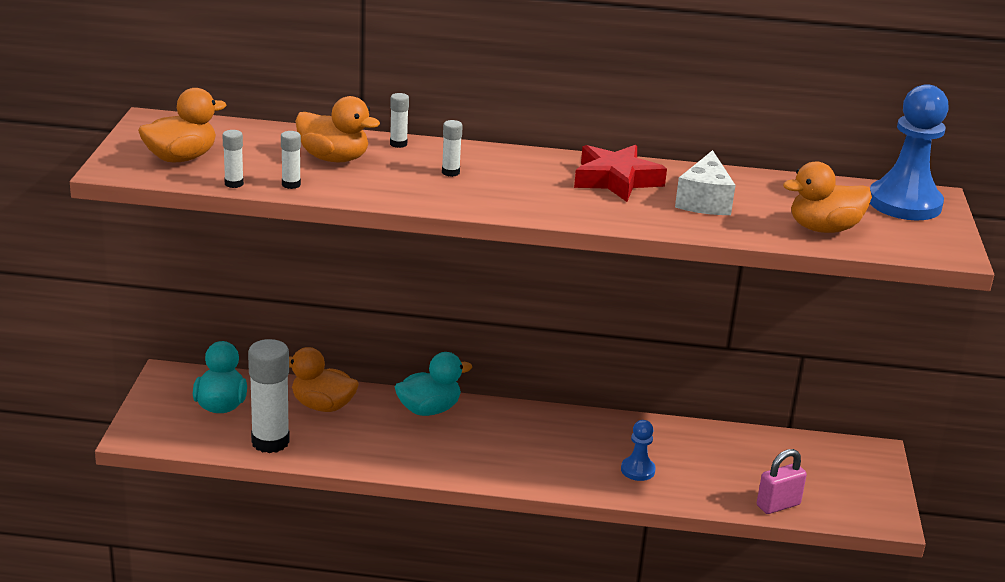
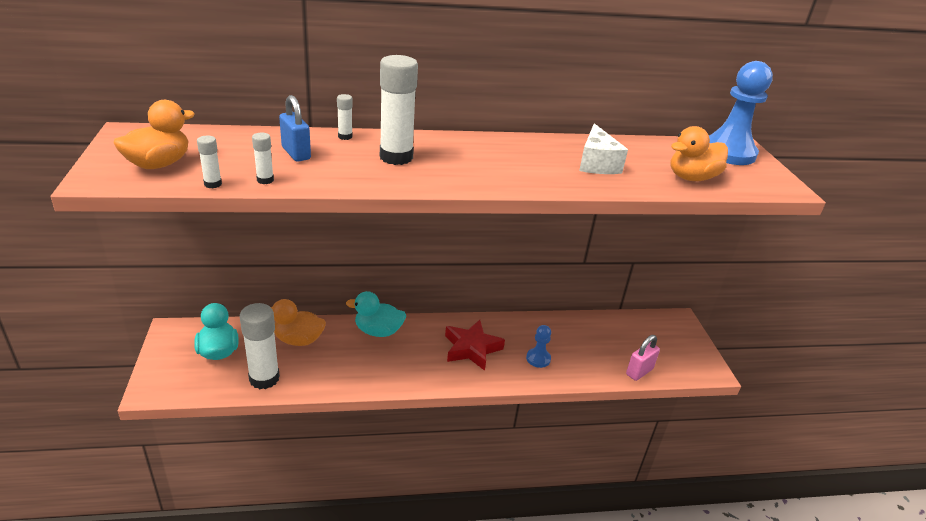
camera: 15 degrees left, 5 degrees up
orange duck [295,96,380,162] -> blue padlock [279,95,311,162]
turquoise duck [395,352,472,416] -> turquoise duck turned 135 degrees counterclockwise [346,291,406,337]
white glue stick [442,120,463,177] -> white glue stick [380,55,418,165], size x2.24
red star [574,145,667,202] -> red star moved to [445,320,505,371]

